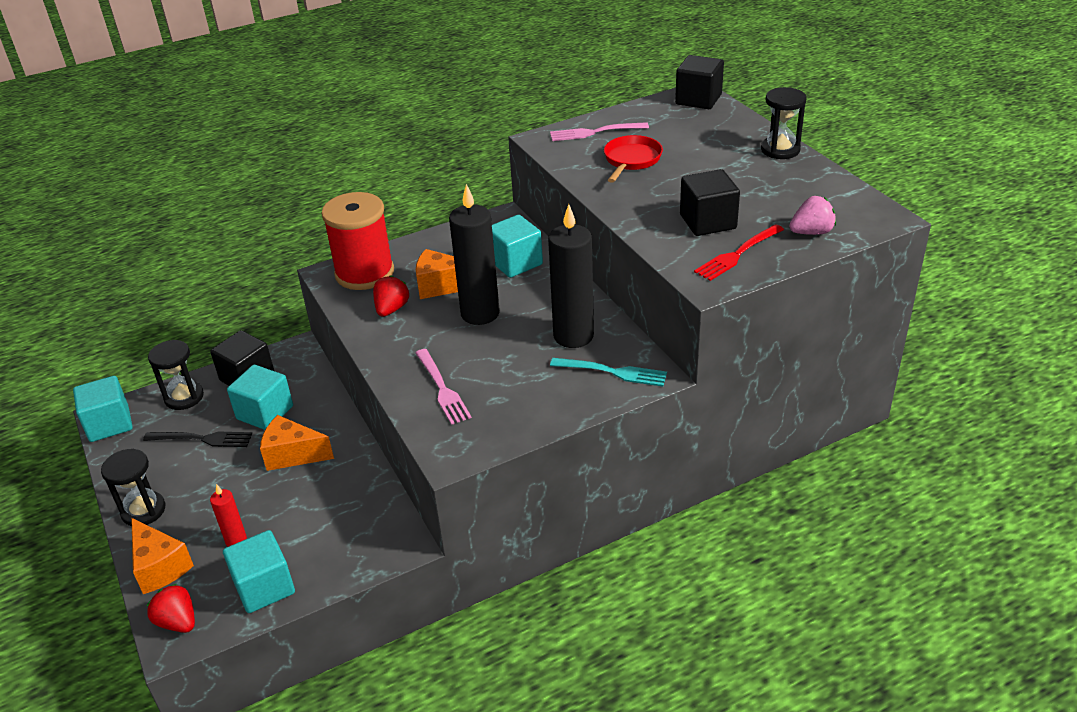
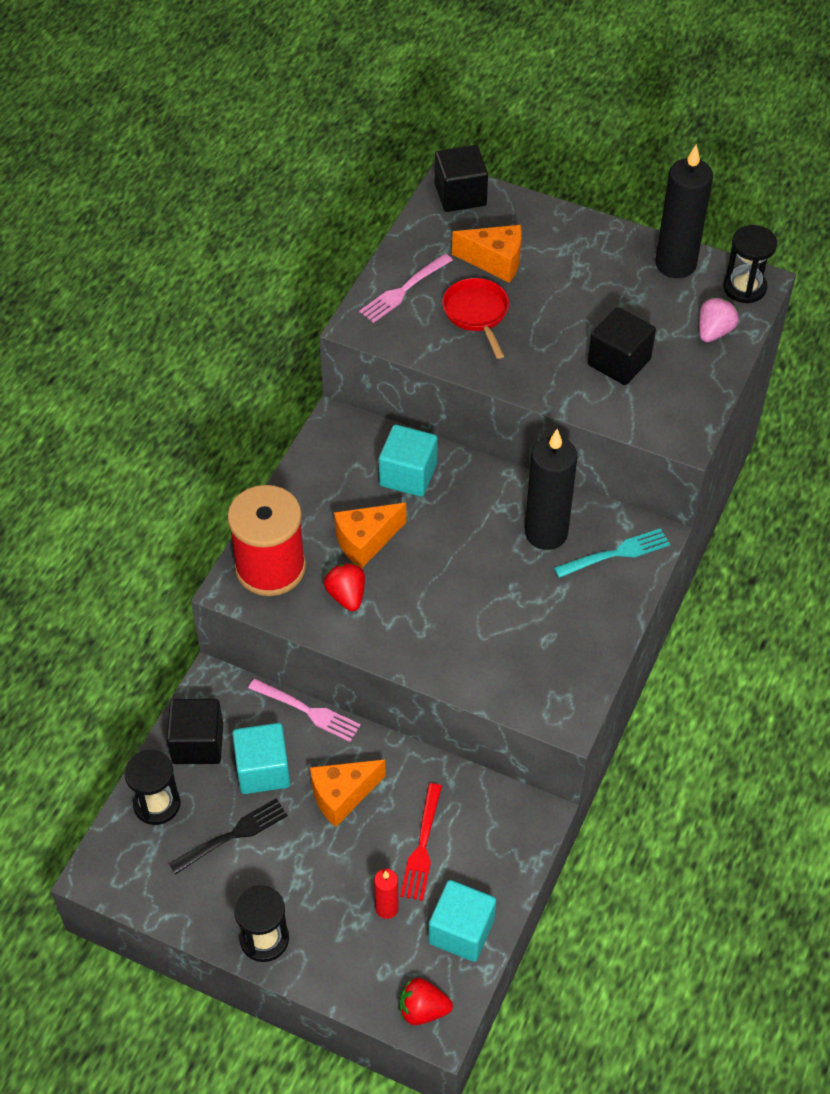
camera: 40 degrees left, 15 degrees up
turquoise cube [73,376,133,442] -> none
orange cheese [131,518,194,594] -> orange cheese moved to [452,225,522,283]
pink fork [416,349,472,425] -> pink fork moved to [248,679,361,742]
black candle [449,184,500,325] -> black candle moved to [655,144,713,278]
red fork [694,224,784,281] -> red fork moved to [400,783,442,901]
black hourglass [761,87,807,159] -> black hourglass moved to [723,225,777,303]

